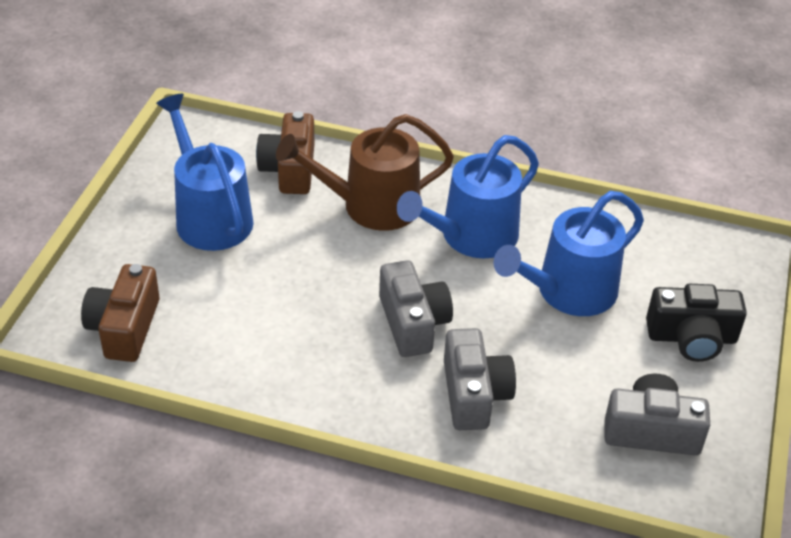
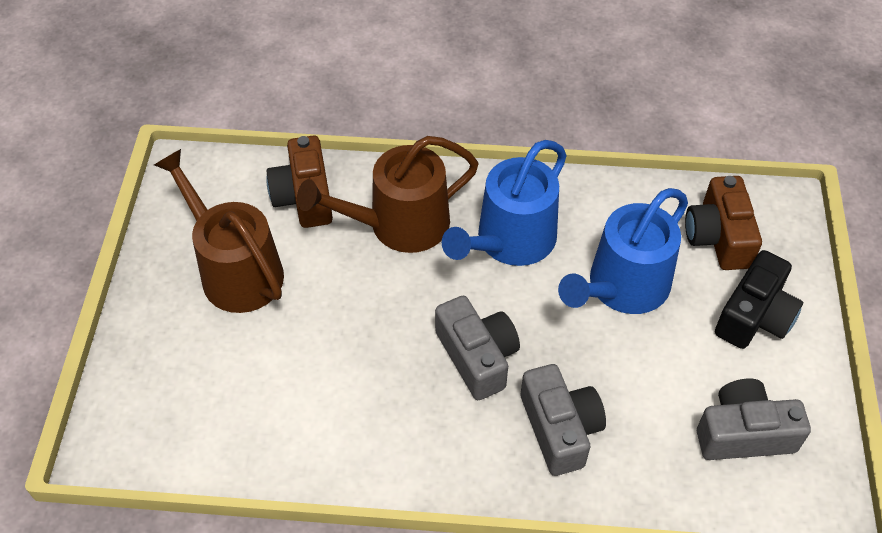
camera: 10 degrees left, 10 degrees up
brown camera [81,264,159,362] -> brown camera moved to [685,176,762,270]
blue watering can [156,94,254,251] -> brown watering can [154,149,284,313]
black camera [646,284,747,362] -> black camera turned 45 degrees counterclockwise [715,250,803,349]

